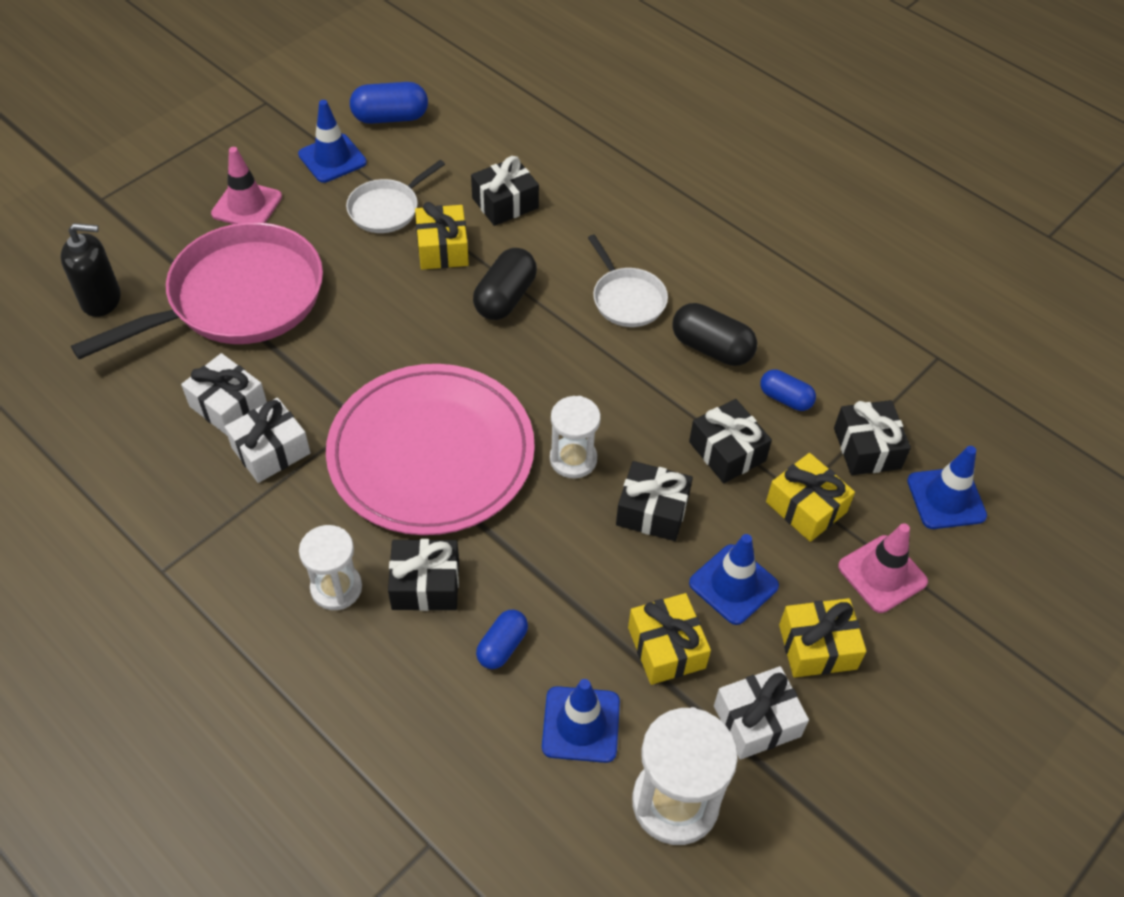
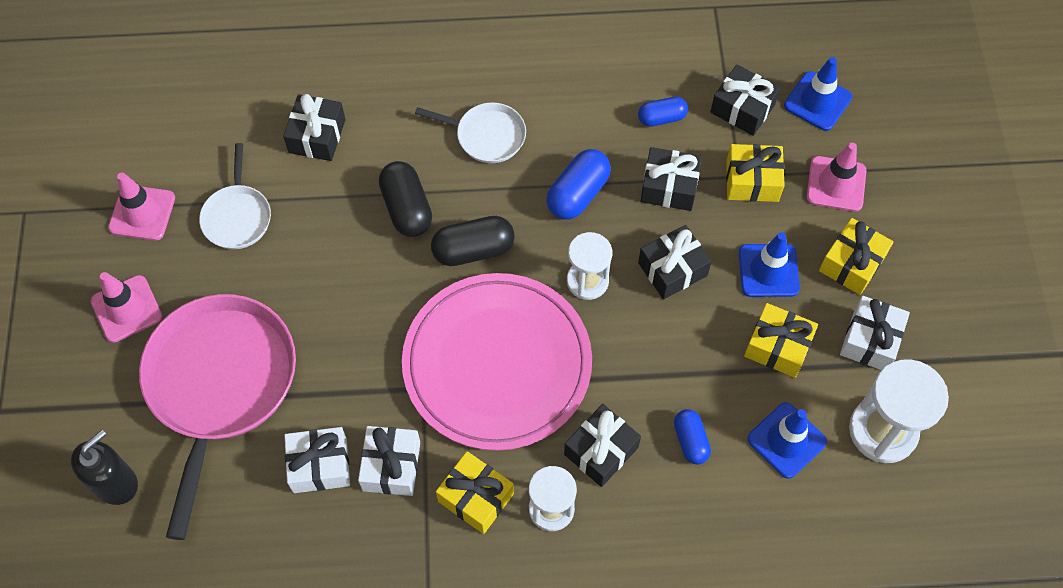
camera: 45 degrees left, 10 degrees up
blue traffic cone [298,100,367,183] -> pink traffic cone [108,172,175,241]
blue capsule [350,82,428,124] -> blue capsule moved to [546,149,611,220]
yellow gift [415,202,469,270] -> yellow gift moved to [436,451,514,534]
black capsule [672,303,757,366] -> black capsule moved to [431,216,515,266]

